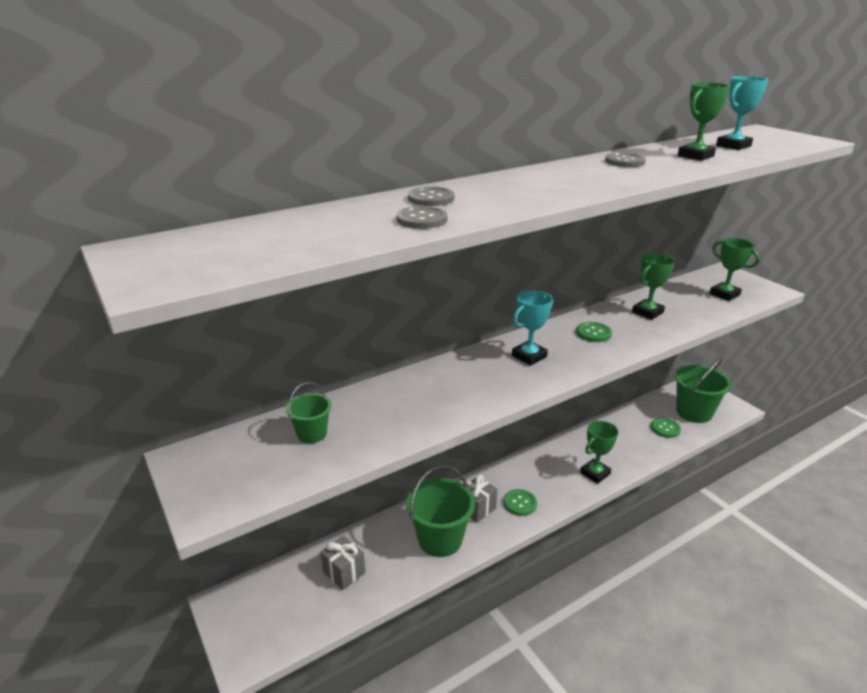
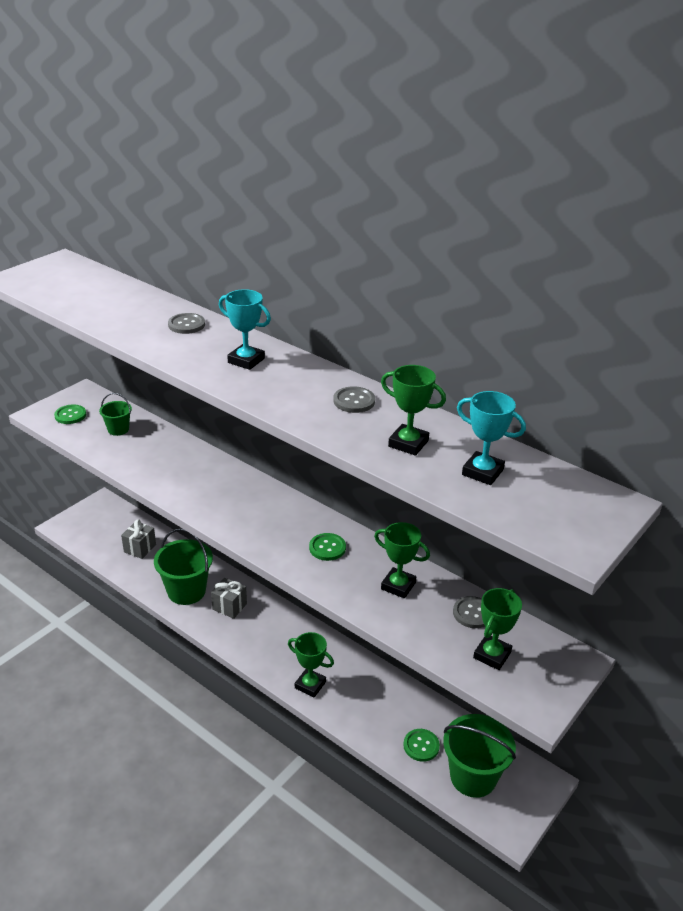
camera: 70 degrees right, 5 degrees up
grey button [397,206,447,229] -> grey button moved to [453,596,485,628]
green button [504,489,537,516] -> green button moved to [54,404,86,424]
turquoise trophy [512,290,553,366] -> turquoise trophy moved to [219,289,271,370]

